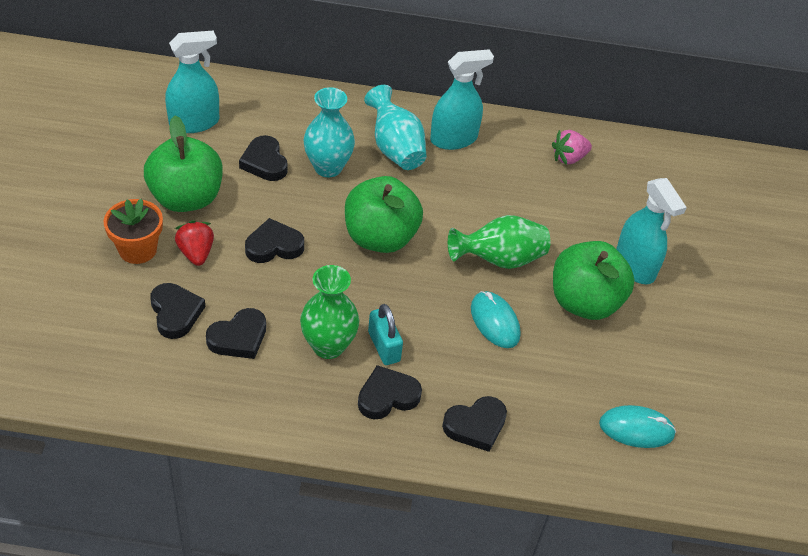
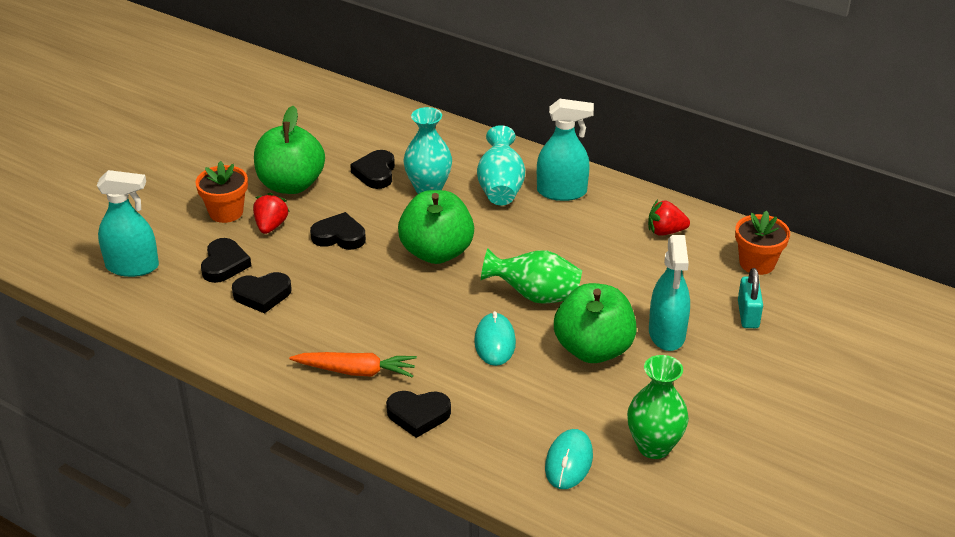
camera: 30 degrees right, 10 degrees down
turquoise spray bottle [165,30,219,133] -> turquoise spray bottle moved to [96,170,159,277]
green vase [300,265,359,359] -> green vase moved to [627,355,689,459]
black heart [358,365,422,420] -> orange carrot [289,352,417,378]
turquoise padlock [368,304,403,365] -> turquoise padlock moved to [738,268,763,328]
pink strawberry [552,130,592,165] -> red strawberry [648,200,690,236]
turquoise mouse [599,405,676,448] -> turquoise mouse turned 75 degrees clockwise [545,429,593,489]
none -> orange flower pot [735,211,790,275]

